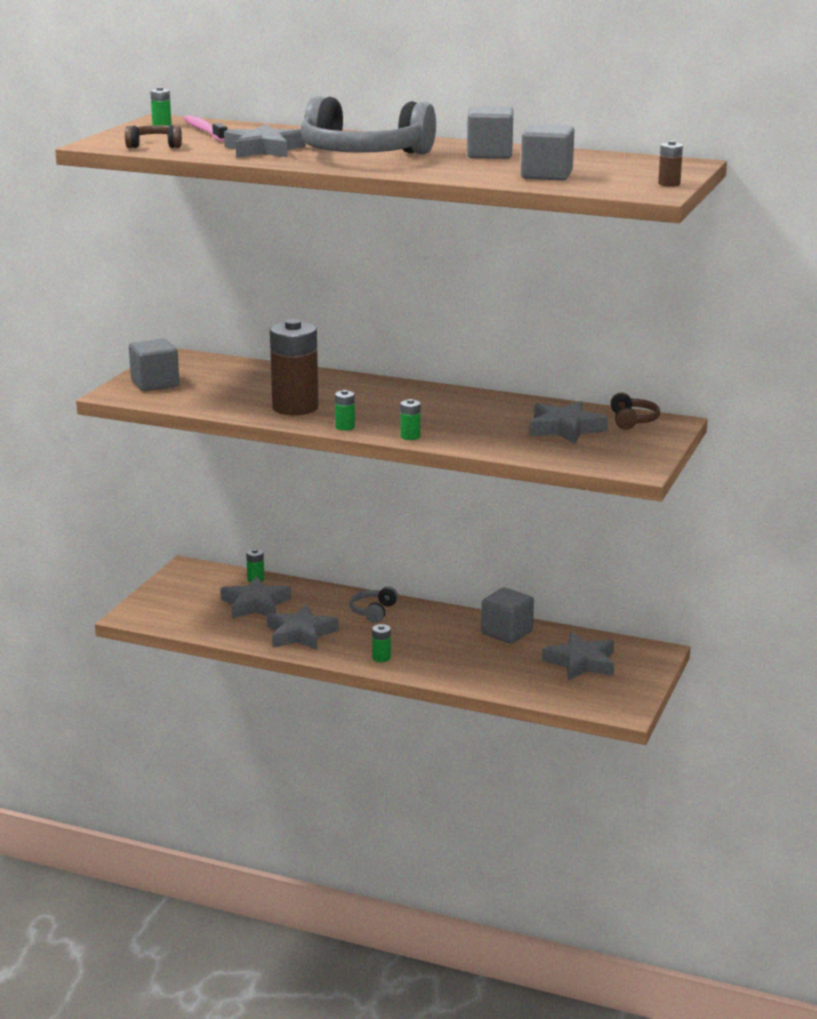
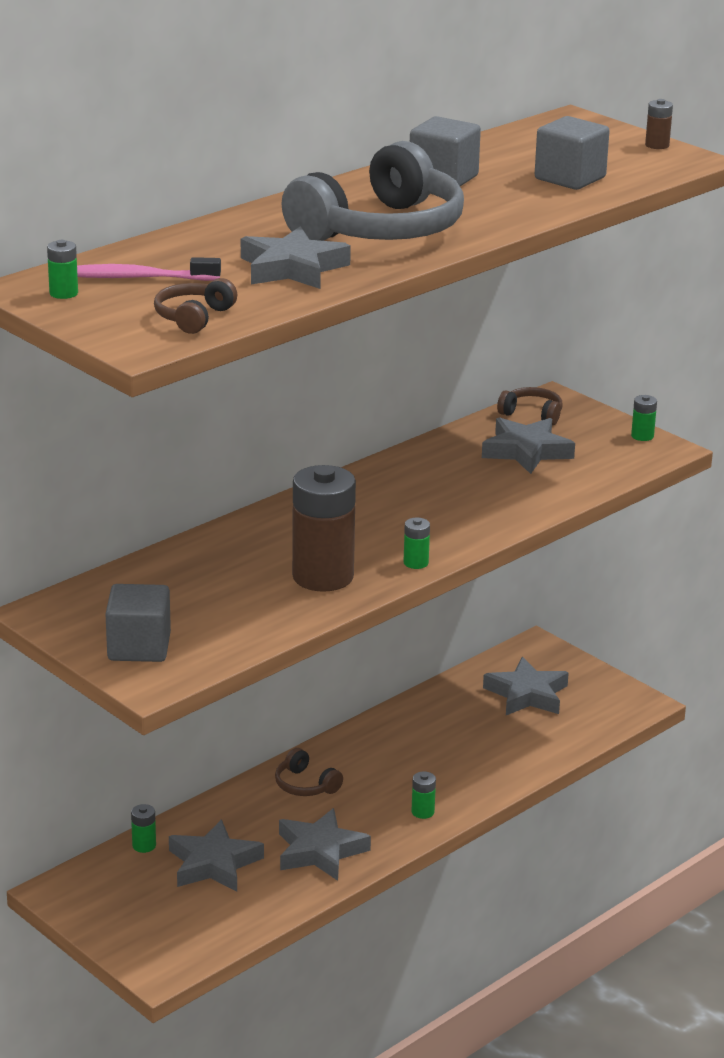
camera: 65 degrees left, 5 degrees up
grey headphones [350,586,398,623] -> brown headphones [275,748,343,796]
green battery [400,399,421,440] -> green battery moved to [631,395,657,441]
grey cube [481,587,534,644] -> none

